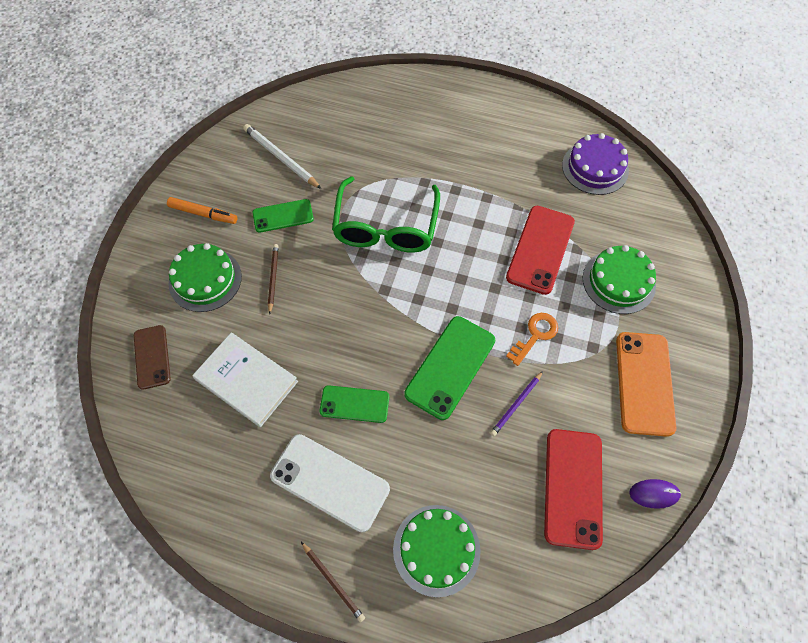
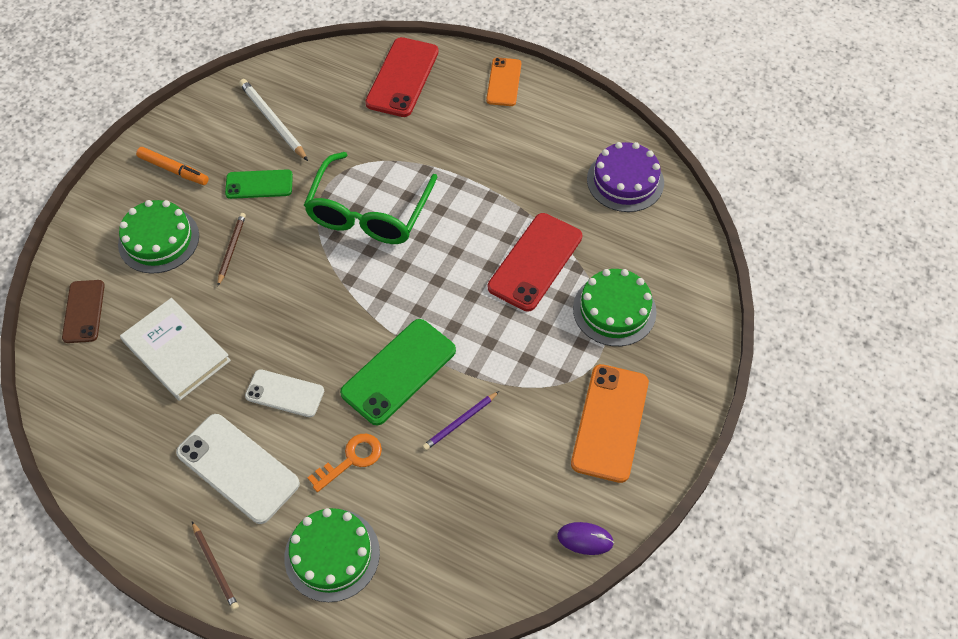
camera: 10 degrees right, 5 degrees down
green phone [319,385,389,423] -> white phone [245,369,324,417]
orange key [506,313,558,366] -> orange key moved to [308,434,382,492]
red phone [544,429,603,550] -> red phone moved to [365,37,439,117]
none -> orange phone [486,57,521,106]

